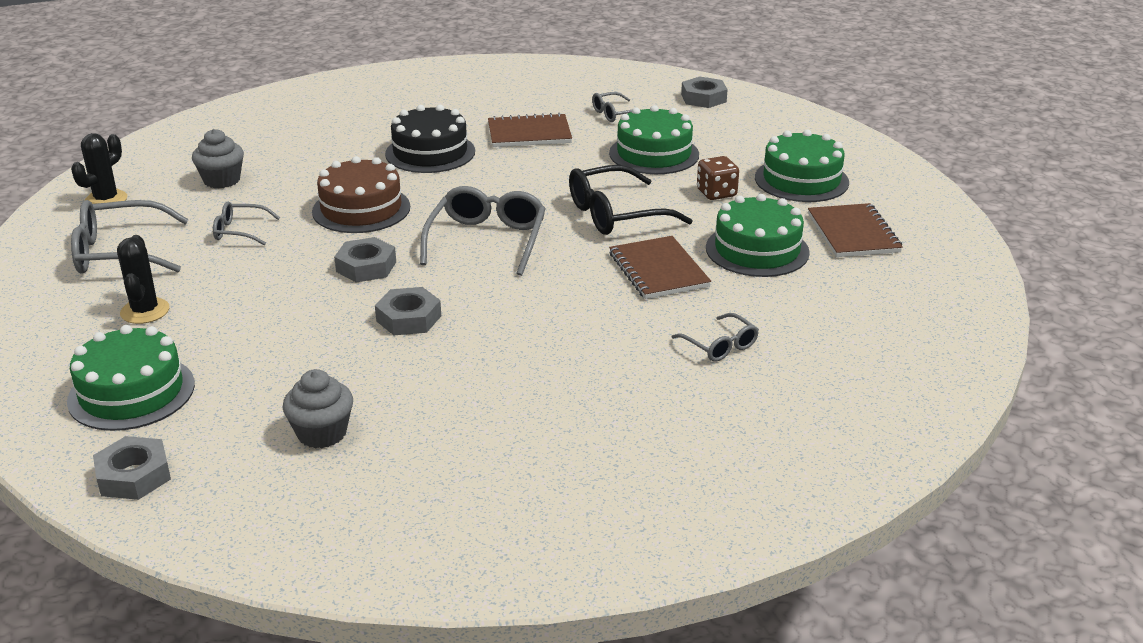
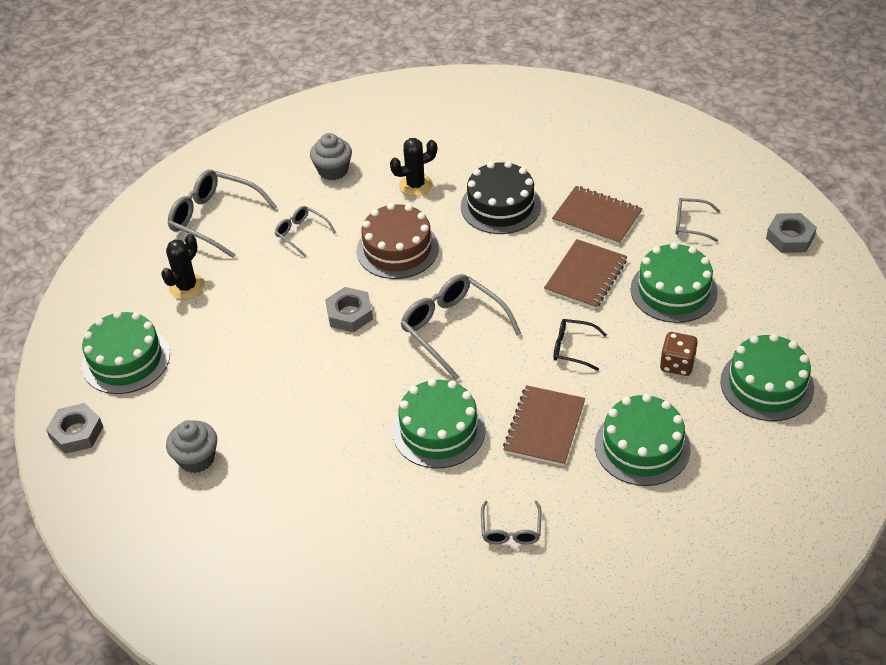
camera: 40 degrees right, 15 degrees up
black cactus [71,133,127,204] -> black cactus moved to [390,138,437,196]
grey nut [375,287,441,335] -> none
grey glasses [420,186,546,276] -> grey glasses turned 90 degrees counterclockwise [401,274,521,380]
black glasses [569,165,693,235] -> black glasses [553,319,607,371], size x0.55
brown notebook [808,203,903,257] -> brown notebook moved to [544,239,627,309]
none -> green cake [392,378,486,468]

